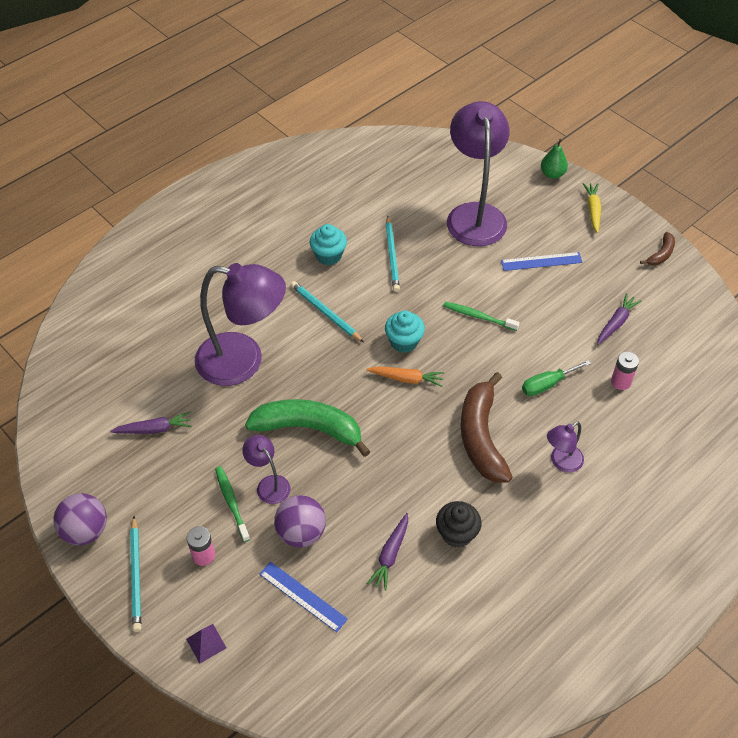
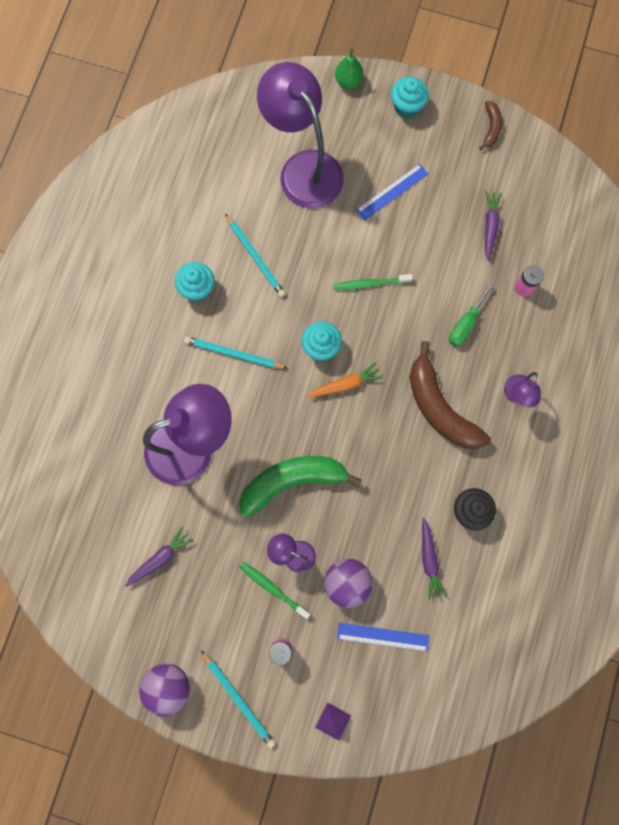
camera: 30 degrees left, 25 degrees up
yellow carrot [583,183,601,233] -> turquoise cupcake [391,77,429,118]

